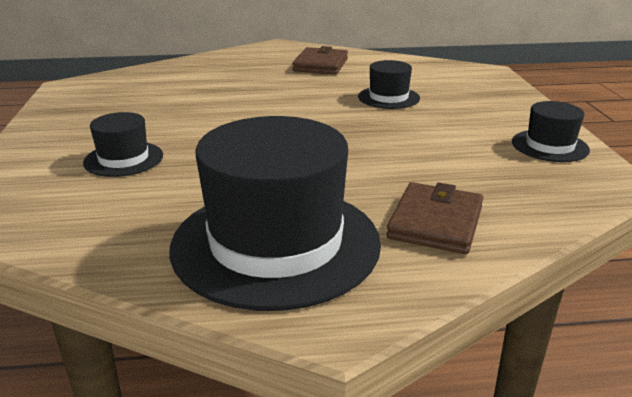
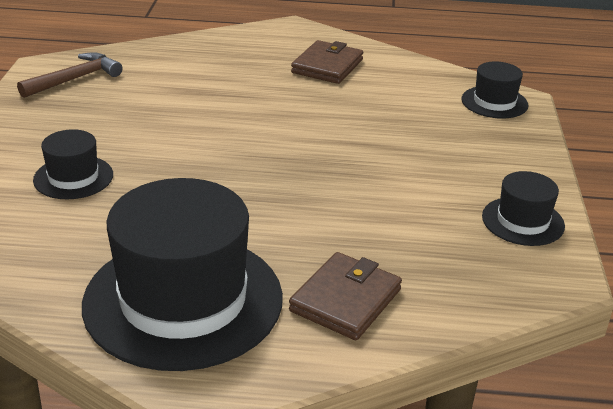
camera: 10 degrees right, 5 degrees up
black hat [358,60,420,109] -> black hat moved to [462,62,528,119]
none -> brown hammer [17,52,123,98]

